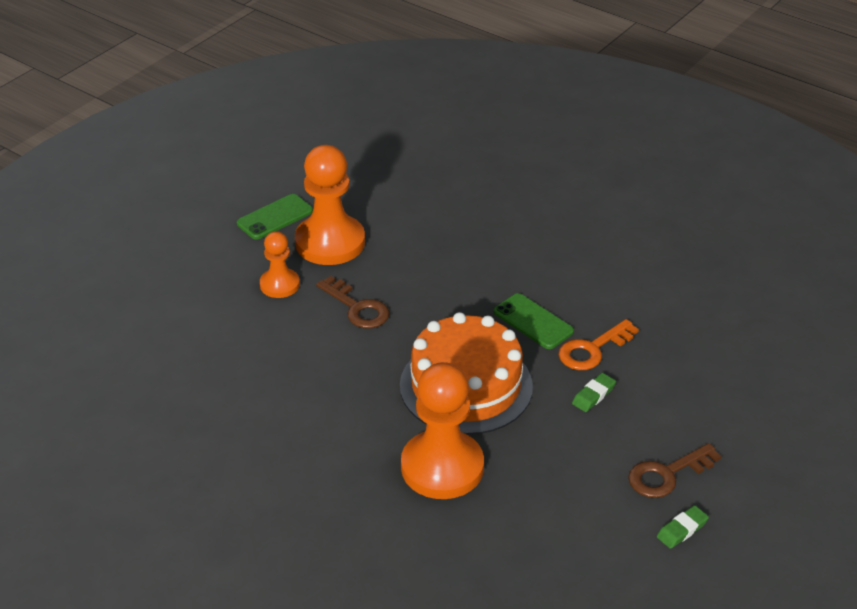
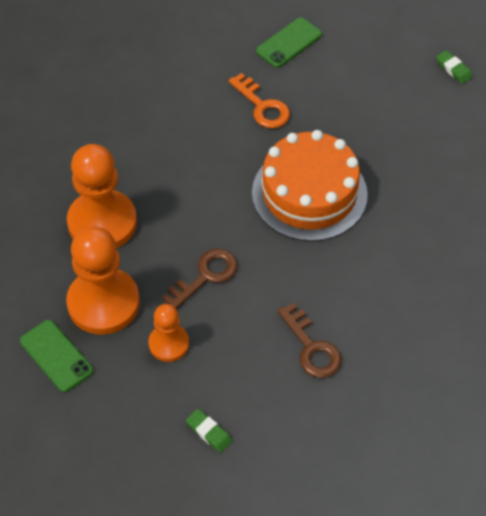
camera: 90 degrees left, 15 degrees up
orange pawn [401,362,484,499] -> orange pawn moved to [67,144,137,248]
green phone [494,293,574,349] -> green phone moved to [256,18,322,68]
green eraser [572,373,616,412] -> green eraser moved to [186,409,232,453]
brown key [628,443,721,498] -> brown key moved to [277,303,342,378]

